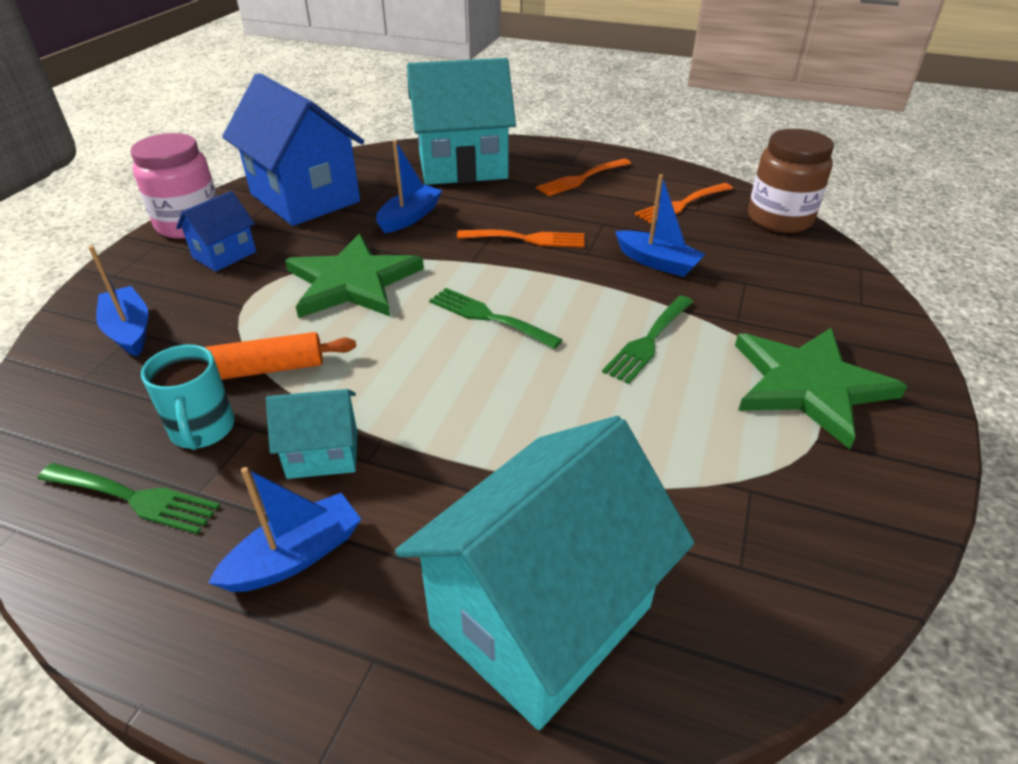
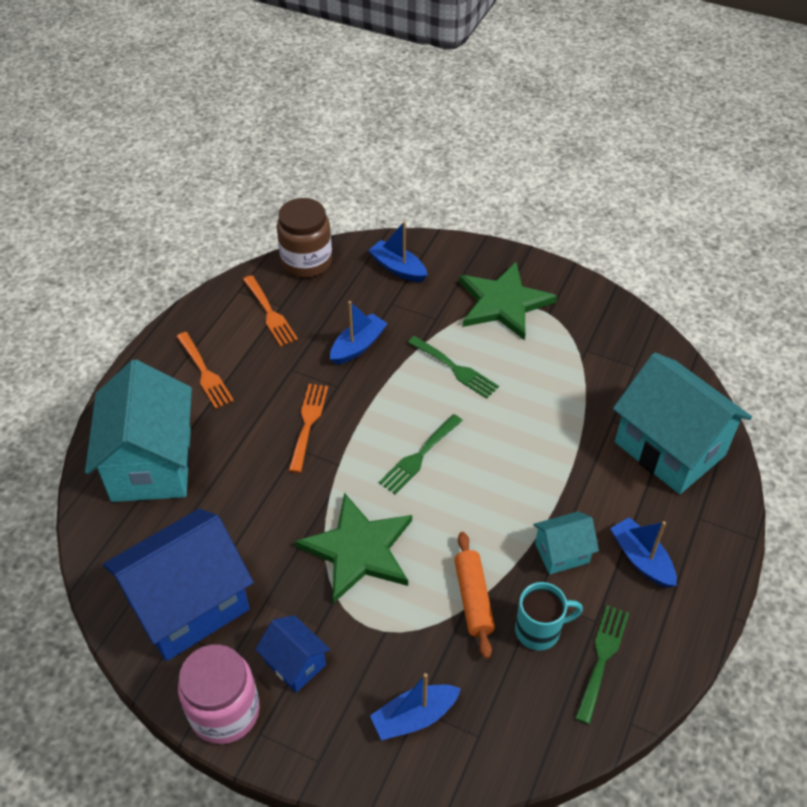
camera: 85 degrees left, 10 degrees up
turquoise house [266,389,357,479] -> turquoise house turned 75 degrees clockwise [533,511,599,574]
blue boat [376,140,442,233] -> blue boat moved to [368,221,428,282]

